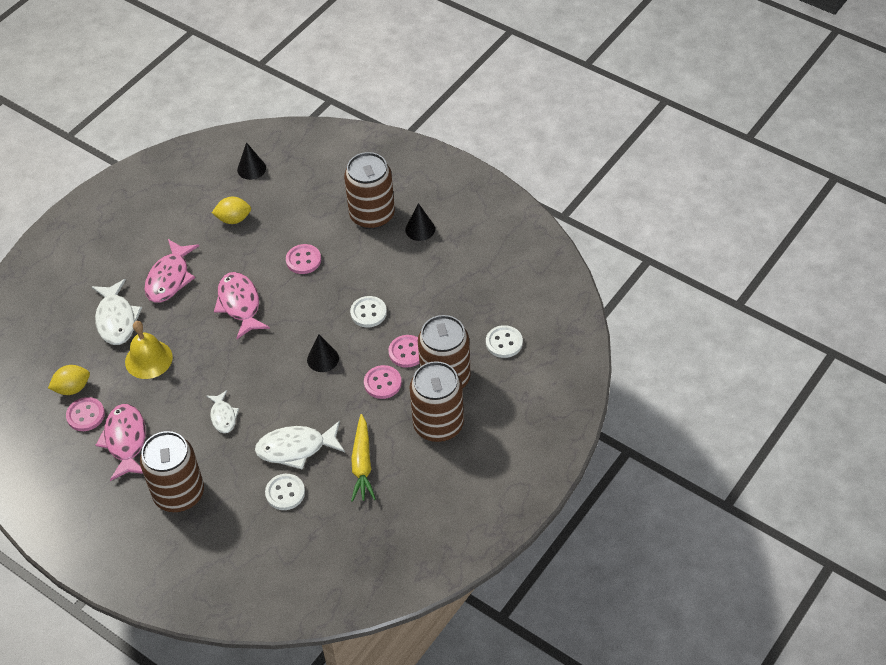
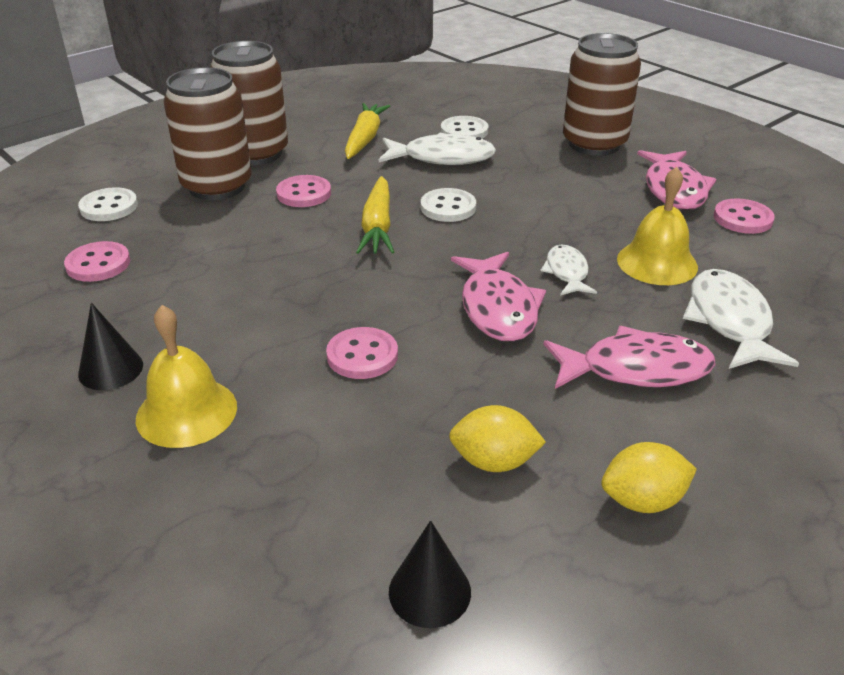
camera: 170 degrees left, 15 degrees down
yellow lemon [48,365,90,395] -> yellow lemon moved to [601,442,697,513]
pink fish [144,239,199,303] -> pink fish turned 60 degrees clockwise [544,326,716,389]
white fish [206,390,239,433] -> white fish moved to [541,245,597,295]
black cone [307,334,339,372] -> yellow carrot [356,176,394,254]
brown can [344,152,395,229] -> yellow bell [136,305,237,448]
white button [350,296,387,327] -> white button moved to [421,188,476,222]
pink button [388,335,419,368] -> pink button moved to [64,241,130,282]

